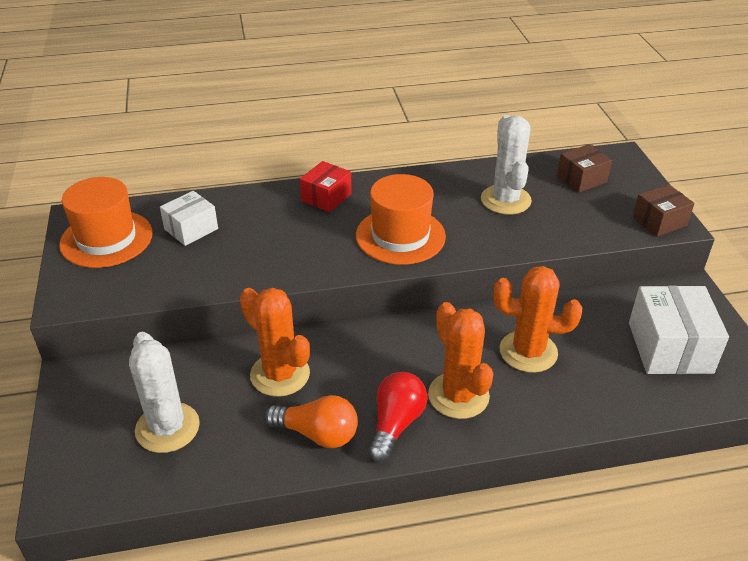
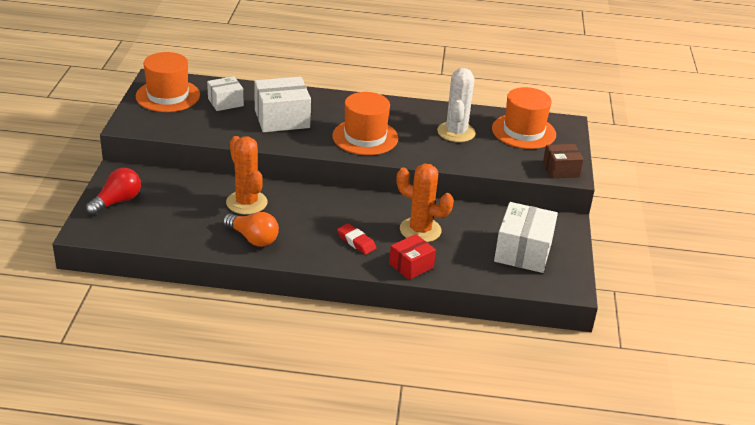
camera: 15 degrees right, 5 degrees down
white cactus [129,332,200,453] -> none
red box [300,161,352,212] -> red box moved to [389,234,436,280]
red light bulb [368,372,427,462] -> red light bulb moved to [85,168,141,216]
orange cactus [428,302,493,419] -> red eraser [337,223,376,255]
brown box [557,144,612,193] -> orange hat [492,87,556,149]
none -> white box [254,77,311,132]

